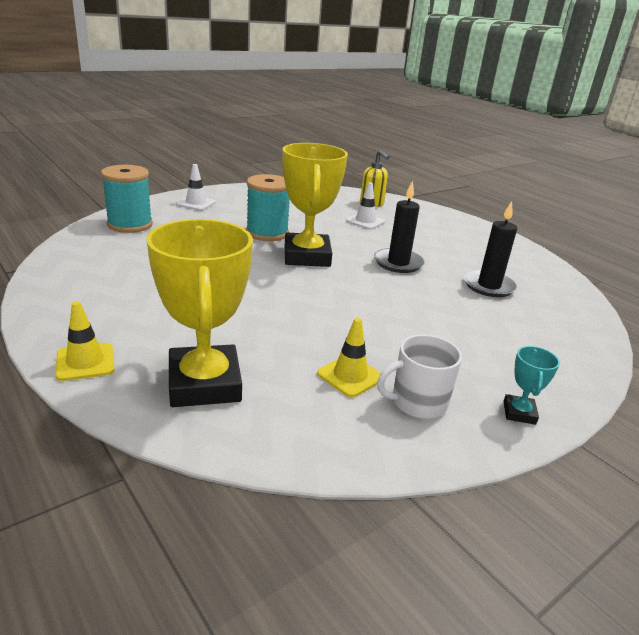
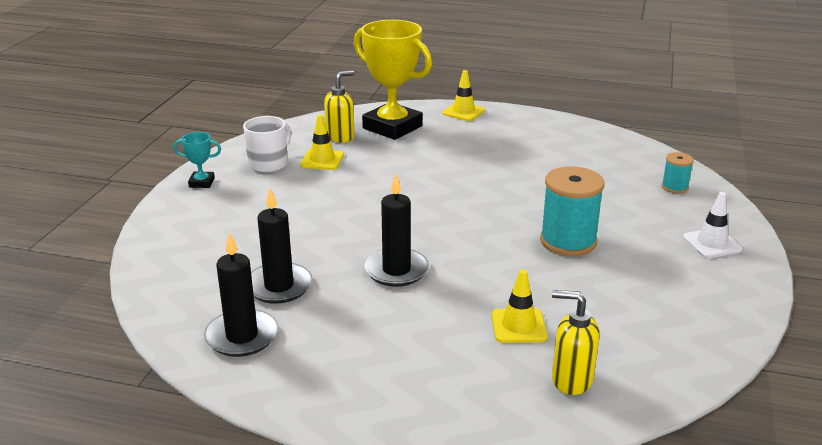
camera: 145 degrees right, 0 degrees up
turquoise spool [101,165,153,233] -> turquoise spool [662,152,694,193], size x0.52
yellow trophy [282,143,348,267] -> none
white traffic cone [346,182,385,229] -> yellow traffic cone [491,269,548,343]
turquoise trophy [503,346,560,425] -> turquoise trophy turned 60 degrees counterclockwise [173,132,221,188]
none -> black candle [204,232,278,357]
none -> yellow soap dispenser [324,71,355,143]

